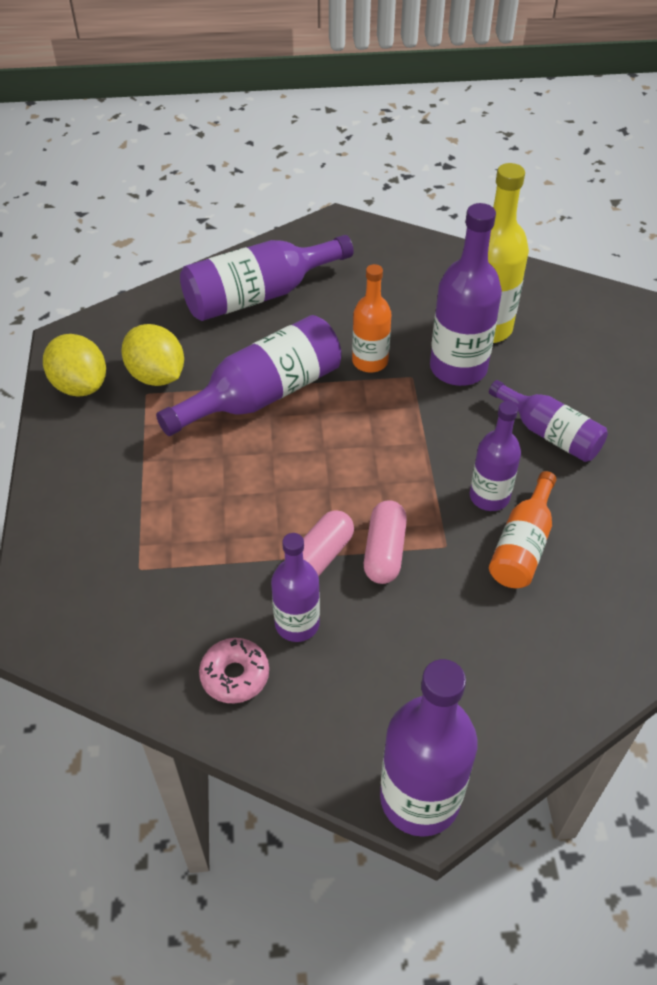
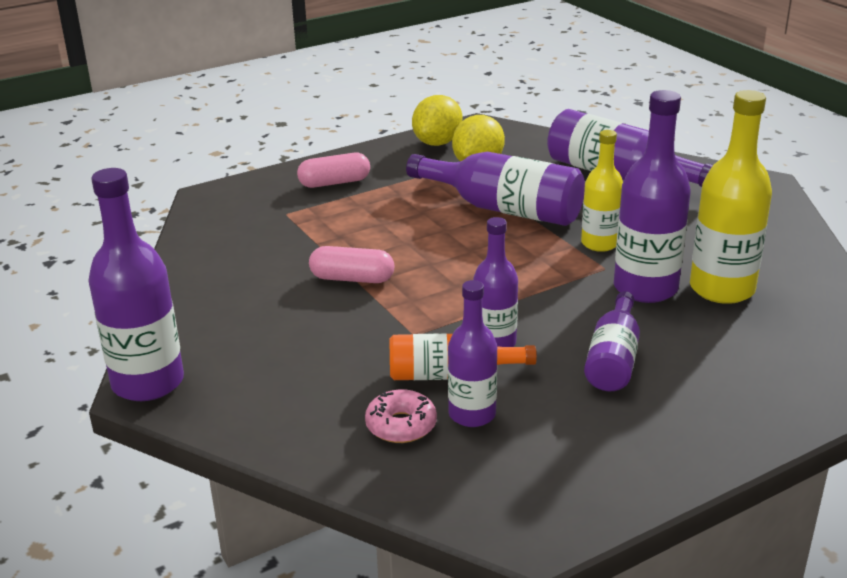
camera: 65 degrees right, 20 degrees down
pink donut [199,638,269,703] -> pink donut moved to [365,389,437,443]
purple bottle [271,533,320,642] -> purple bottle moved to [448,280,497,427]
orange bottle [352,264,392,373] -> yellow bottle [581,130,623,252]
pink capsule [364,500,407,584] -> pink capsule moved to [297,153,370,188]

